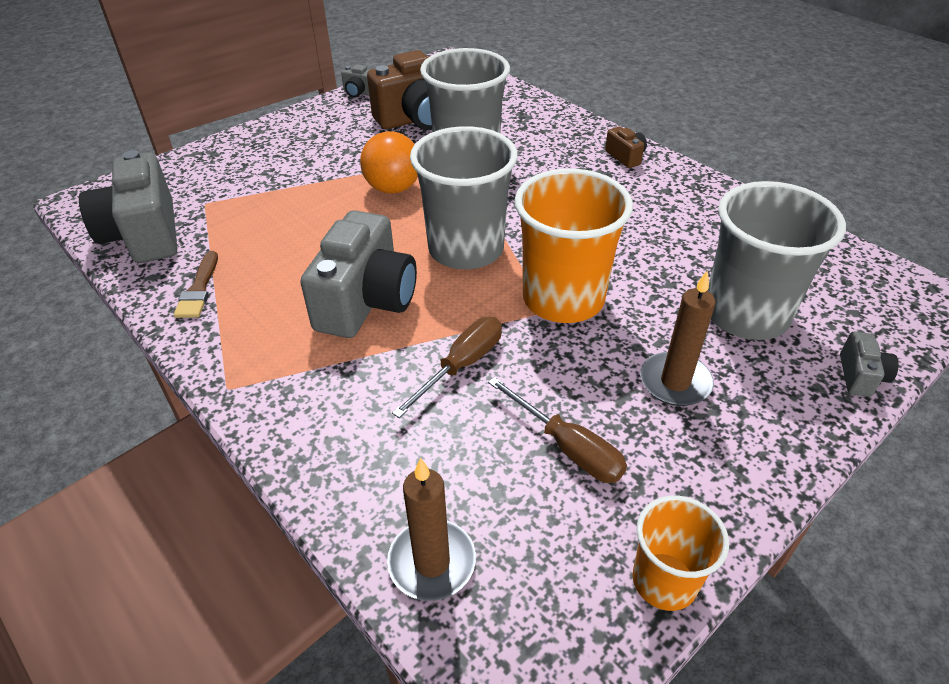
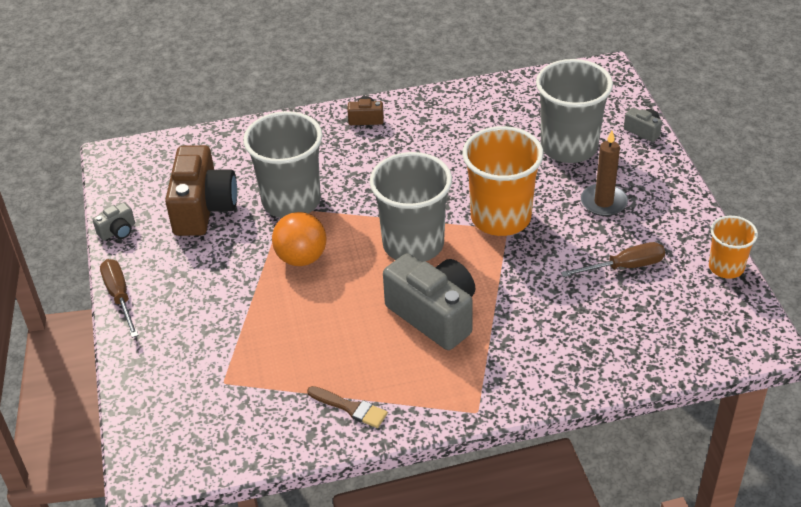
camera: 60 degrees left, 0 degrees up
grey camera [79,150,177,263] -> none
brown candle [387,458,476,601] -> none
brown screwdriver [392,317,502,418] -> brown screwdriver moved to [100,259,139,338]

